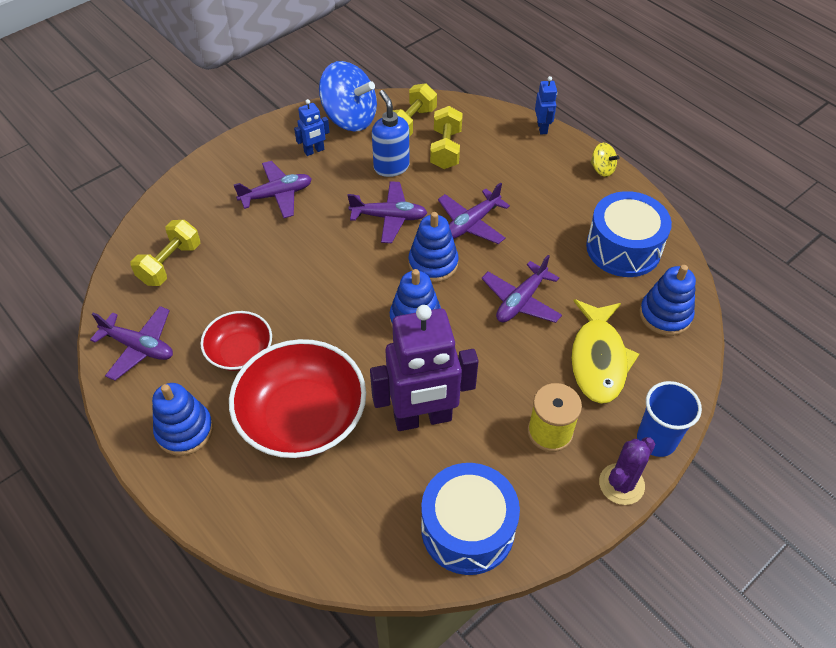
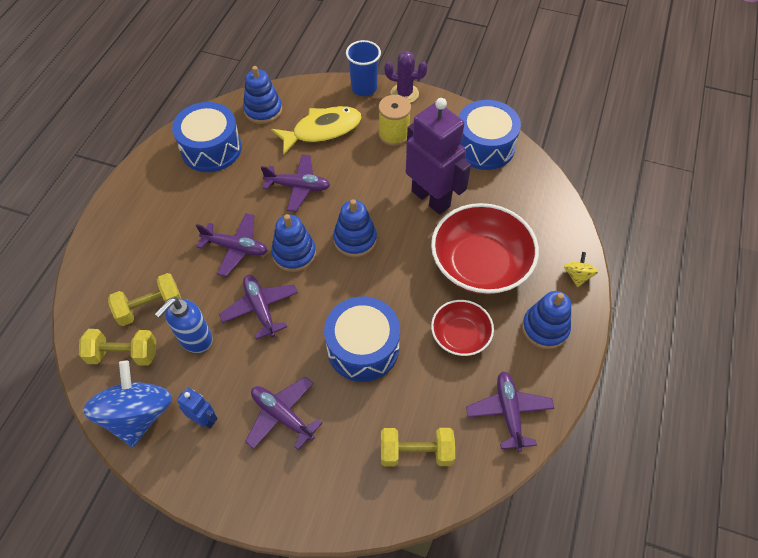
camera: 120 degrees left, 5 degrees up
blue robot [535,76,557,134] -> none
yellow spinning top [591,143,620,177] -> yellow spinning top moved to [564,252,598,287]
none -> blue drum [324,296,400,382]

